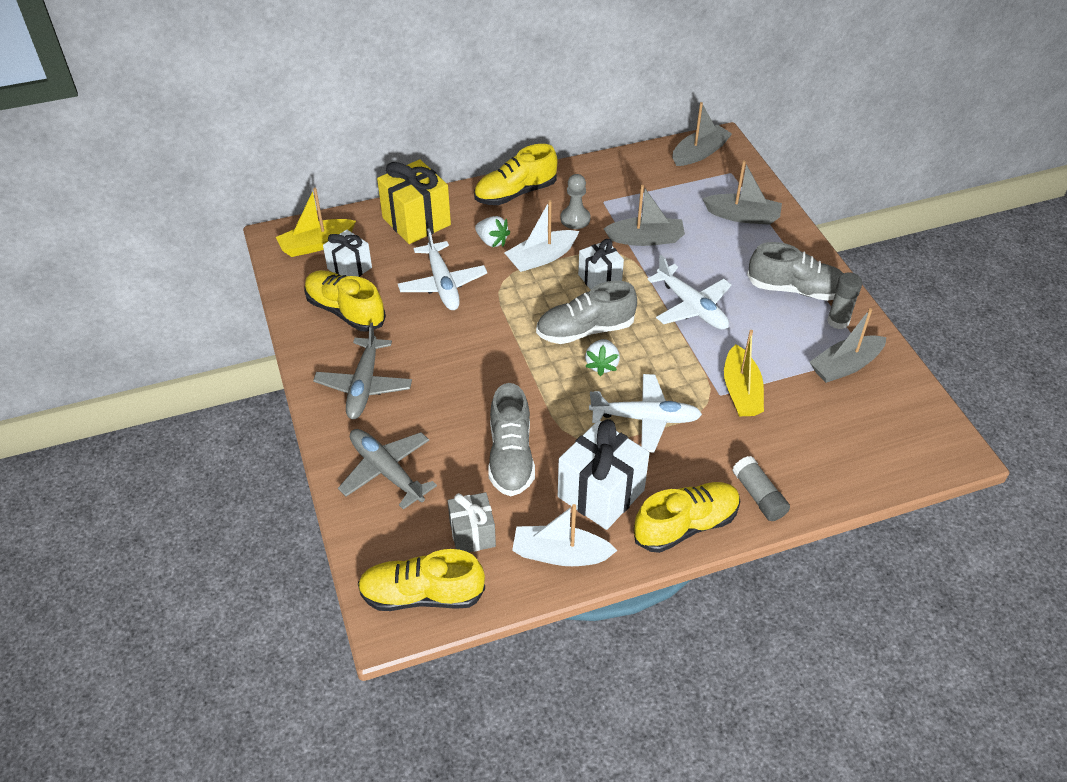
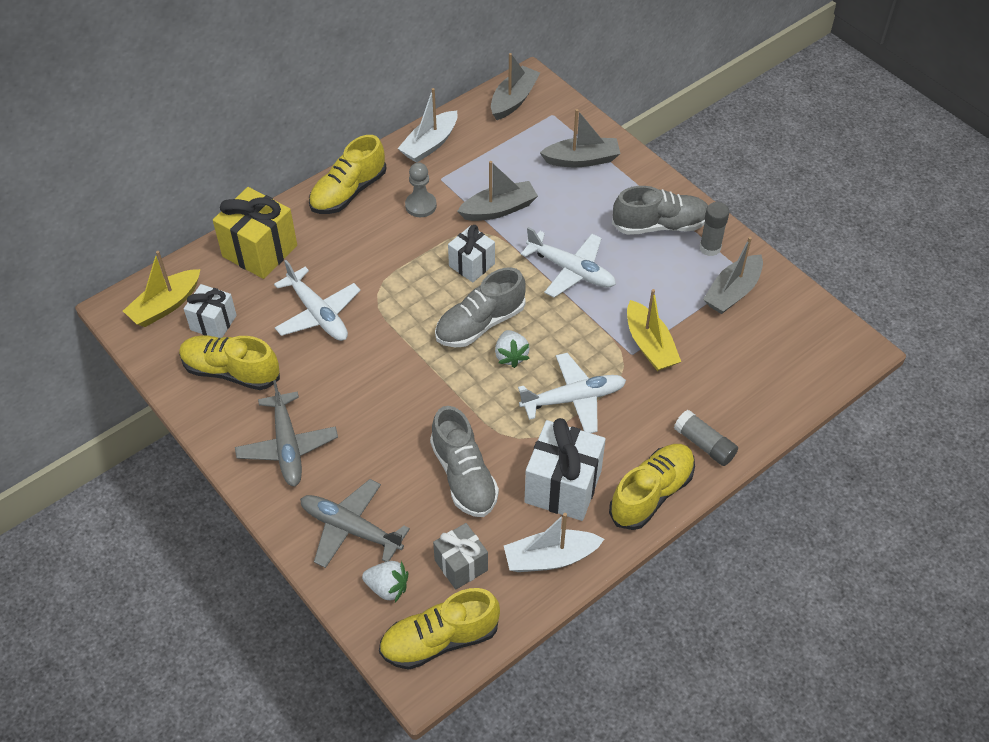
camera: 20 degrees left, 5 degrees up
white strawberry [475,216,510,247] -> white strawberry moved to [362,561,408,602]
white boat [504,200,579,272] -> white boat moved to [397,88,458,163]

